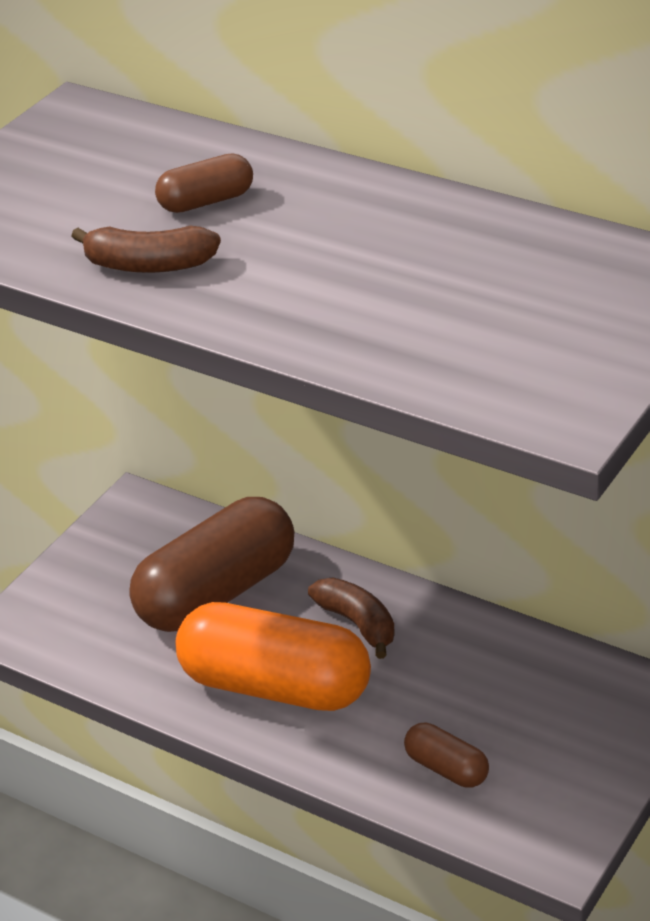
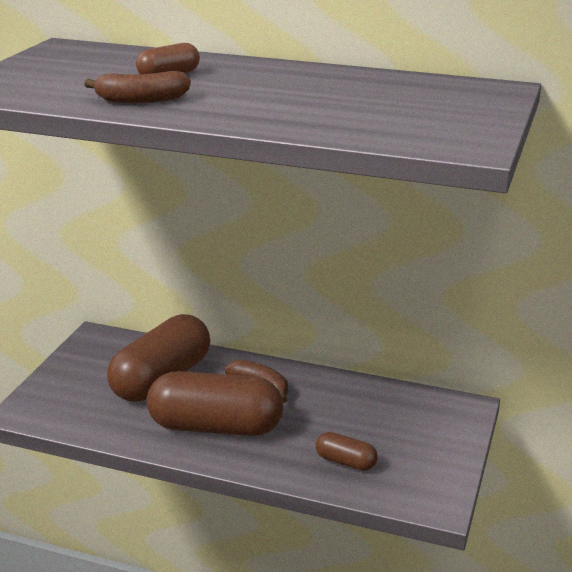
camera: 15 degrees left, 10 degrees down
orange capsule [175,602,371,711] -> brown capsule [147,371,283,436]

